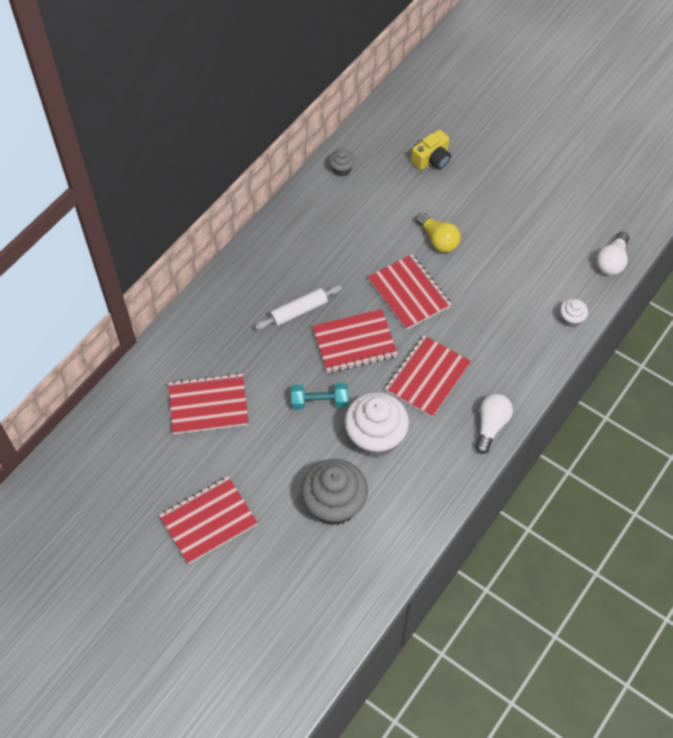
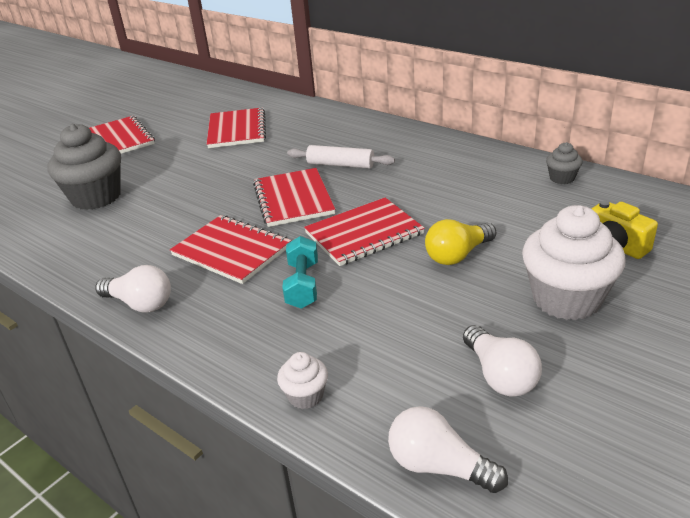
camera: 95 degrees right, 25 degrees down
white rolling pin [255,285,342,330] -> white rolling pin turned 45 degrees counterclockwise [287,145,395,168]
turquoise dumbbell [291,383,349,410] -> turquoise dumbbell moved to [282,236,318,309]
white cupcake [344,392,409,457] -> white cupcake moved to [522,205,626,320]
none -> white light bulb [463,325,542,397]

